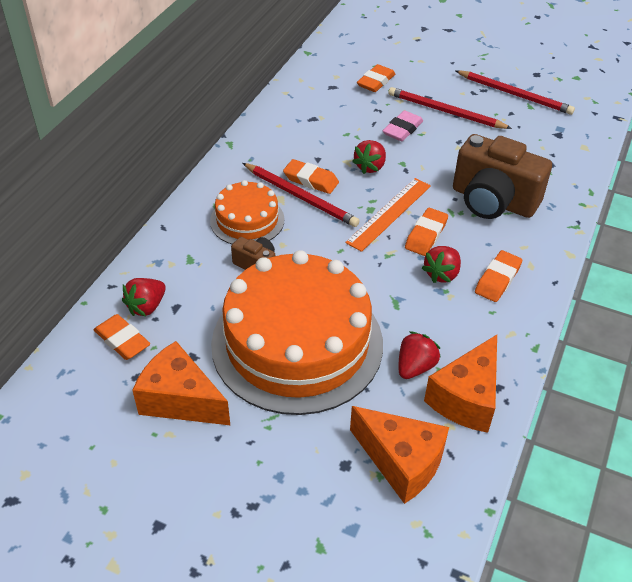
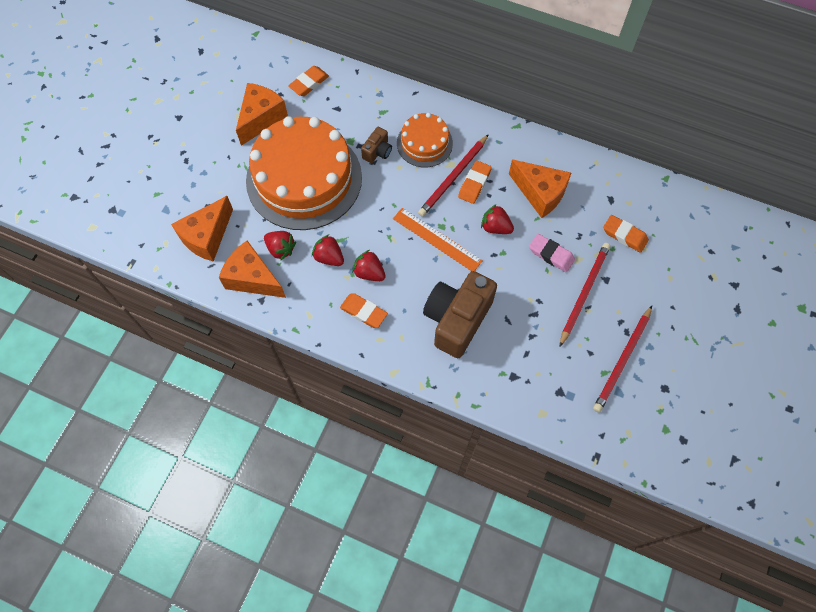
camera: 90 degrees right, 20 degrees up
red strawberry [122,278,166,316] -> red strawberry moved to [312,234,344,266]
orange eraser [405,208,448,256] -> none
none -> orange cheese [509,159,571,218]

